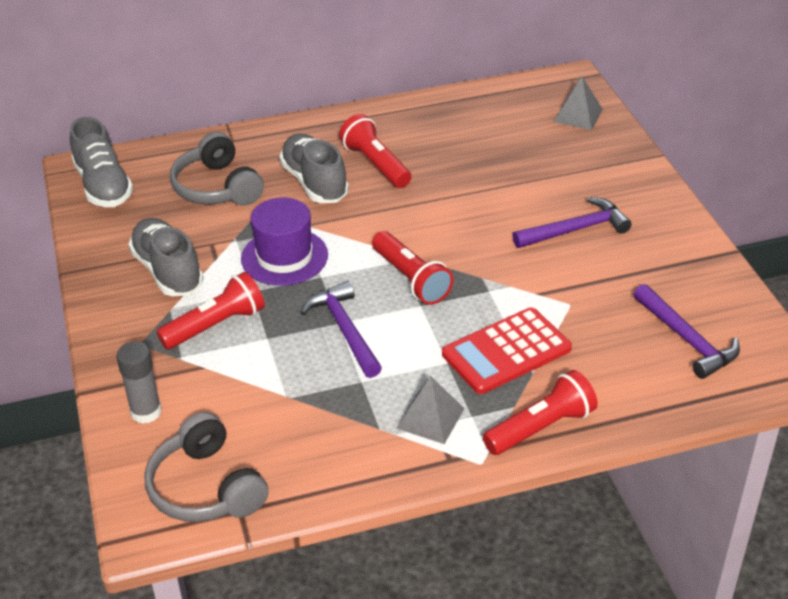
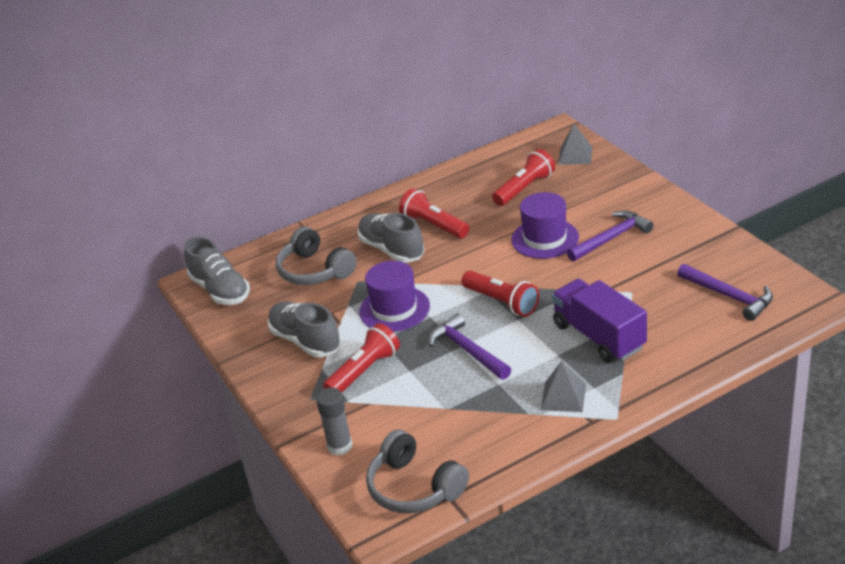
camera: 10 degrees left, 5 degrees down
red calculator [442,307,572,394] -> purple truck [552,279,647,362]
red flashlight [483,370,598,455] -> red flashlight moved to [492,149,555,206]
none -> purple hat [511,192,579,259]

